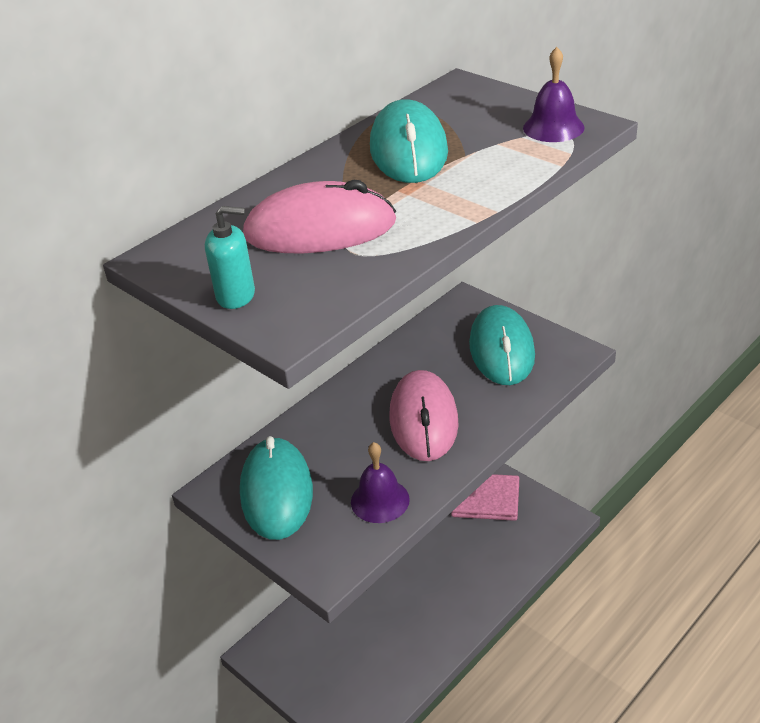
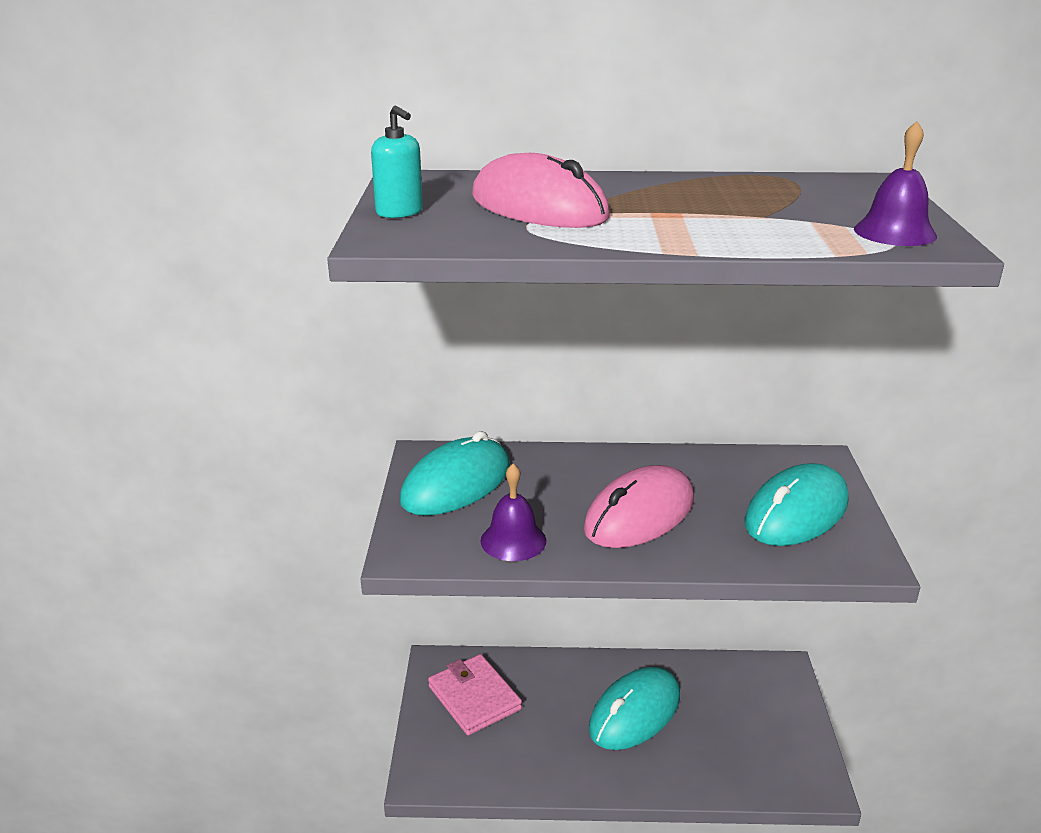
camera: 45 degrees right, 10 degrees down
turquoise mouse [370,99,448,183] -> turquoise mouse moved to [589,667,680,750]
pink wallet [451,474,519,521] -> pink wallet moved to [428,654,522,736]

